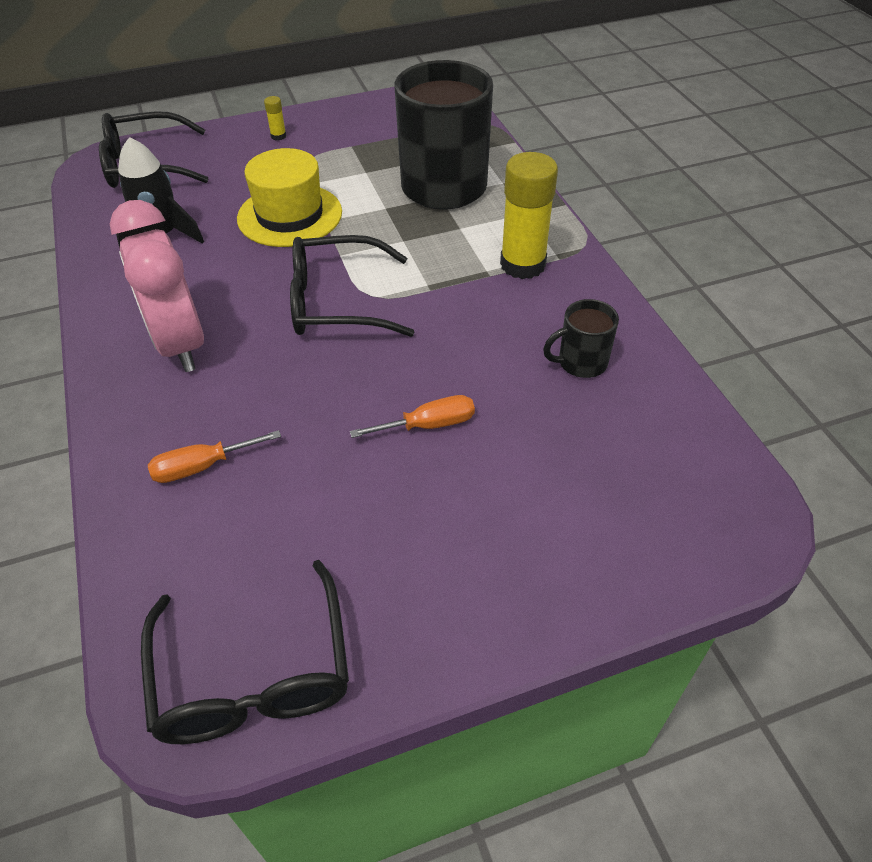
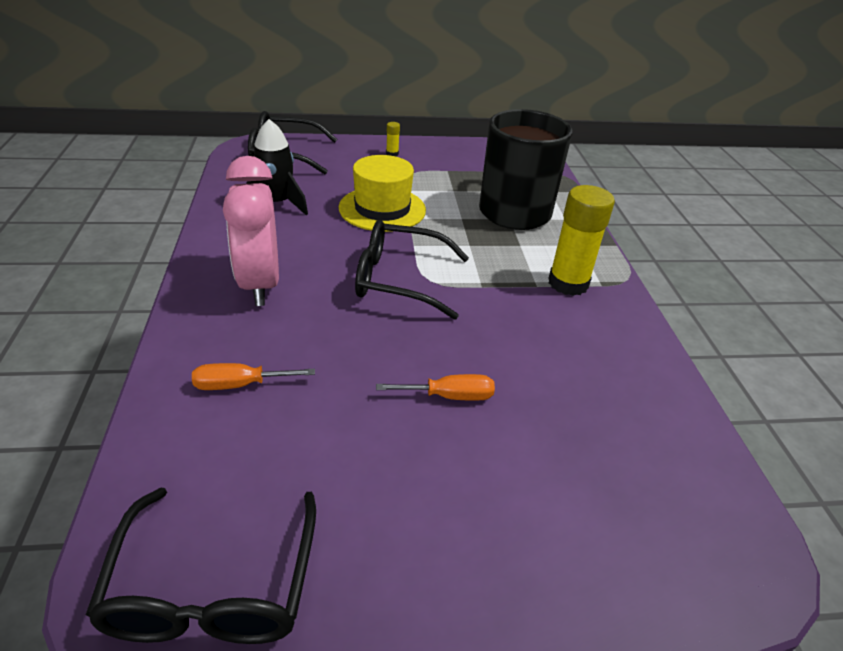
camera: 10 degrees right, 10 degrees down
black mug [543,299,619,378] -> none

